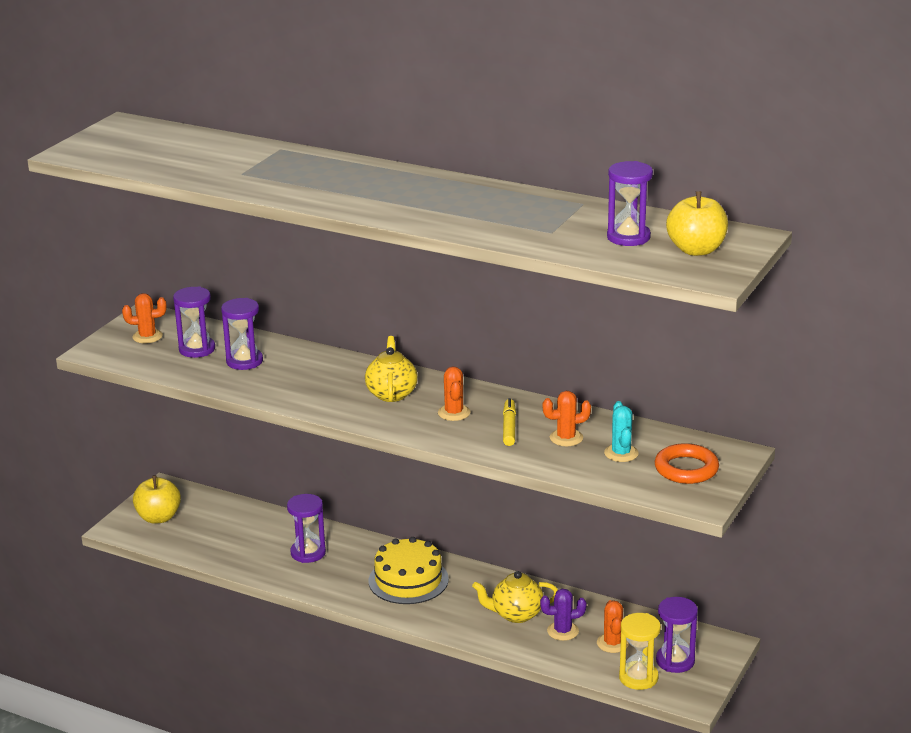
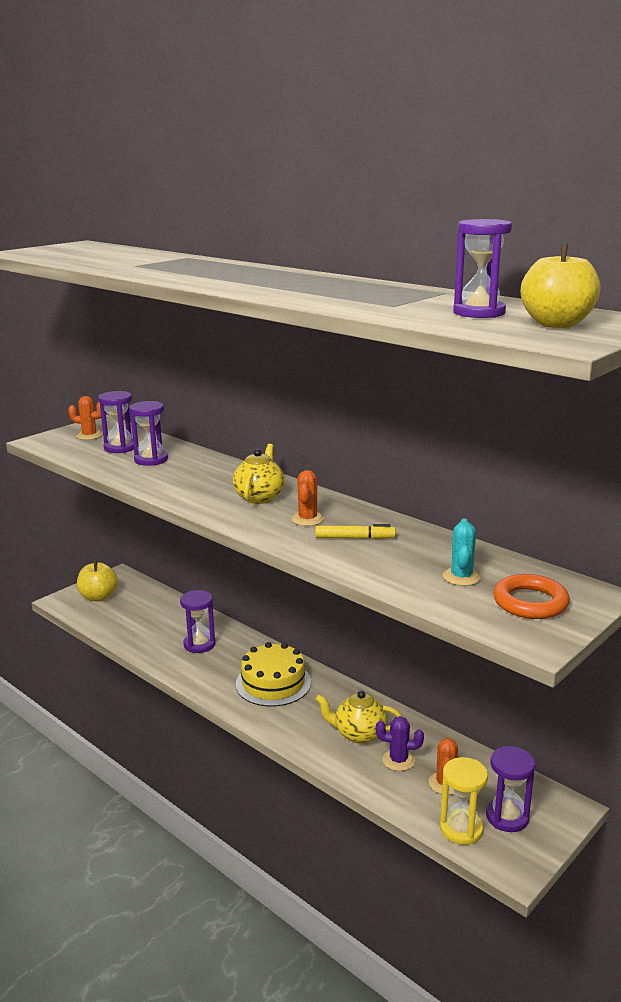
camera: 15 degrees right, 5 degrees down
yellow marker [503,398,516,446] -> yellow marker turned 75 degrees clockwise [315,524,396,539]
orange cactus [542,391,591,446] -> none

